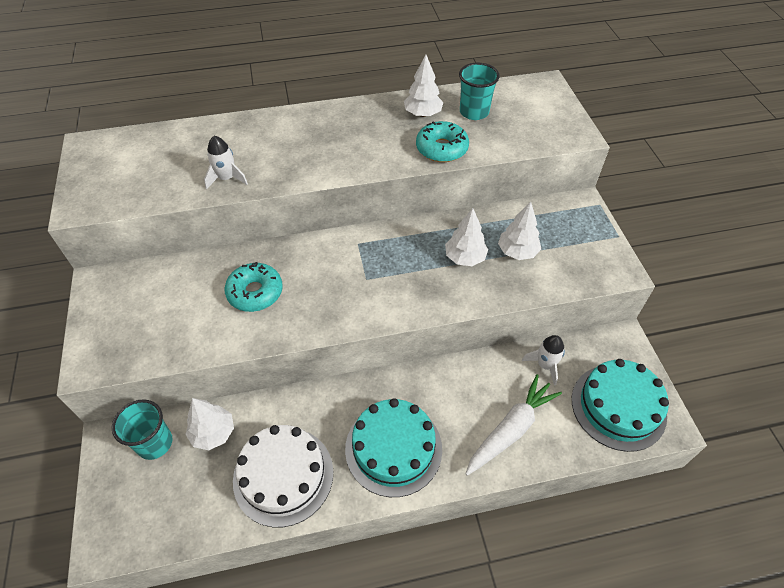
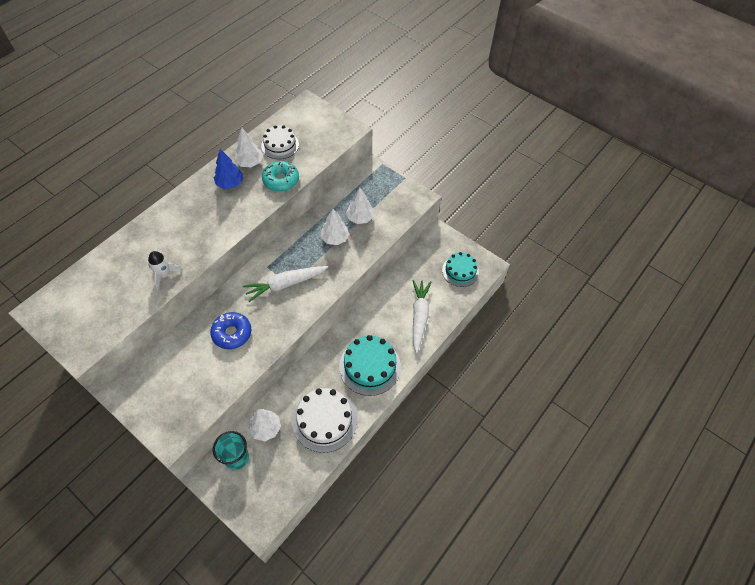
camera: 40 degrees left, 5 degrees up
turquoise donut [225,262,283,312] -> blue donut [210,312,251,349]
turquoise cup [459,63,500,120] -> white cake [261,125,299,159]
white rocket [522,335,565,386] -> none
turquoise cake [572,359,669,452] -> turquoise cake [442,252,479,287], size x0.66
none -> blue tree [214,149,243,189]
none -> white carrot [243,266,328,302]

